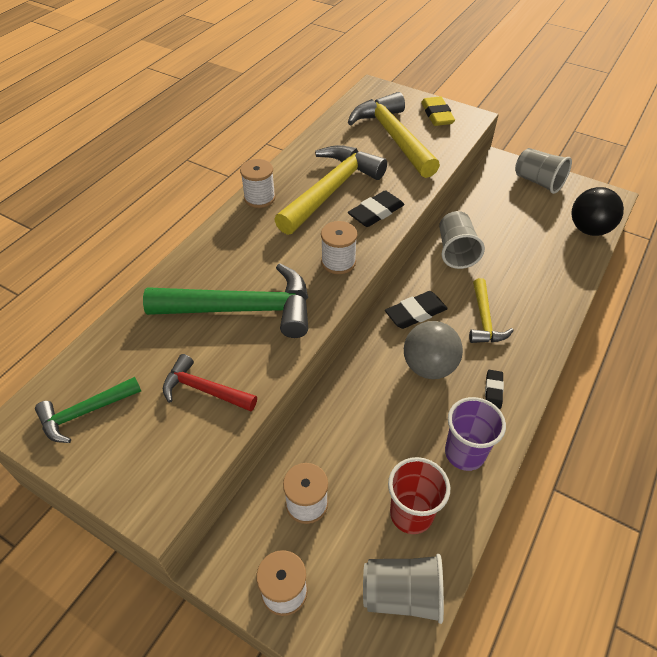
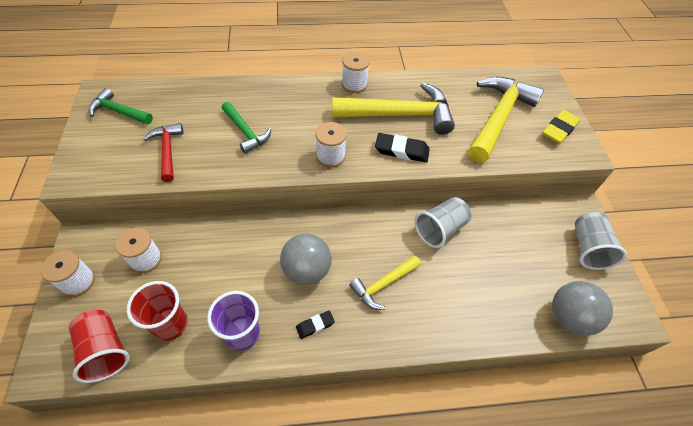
camera: 50 degrees right, 5 degrees up
green hammer [143,263,308,338] -> green hammer [222,102,271,154], size x0.54
grey cup [363,554,444,624] -> red cup [69,310,130,383]
black eraser [385,291,448,329] -> none
black ball [571,187,624,236] -> grey ball [552,281,613,336]

